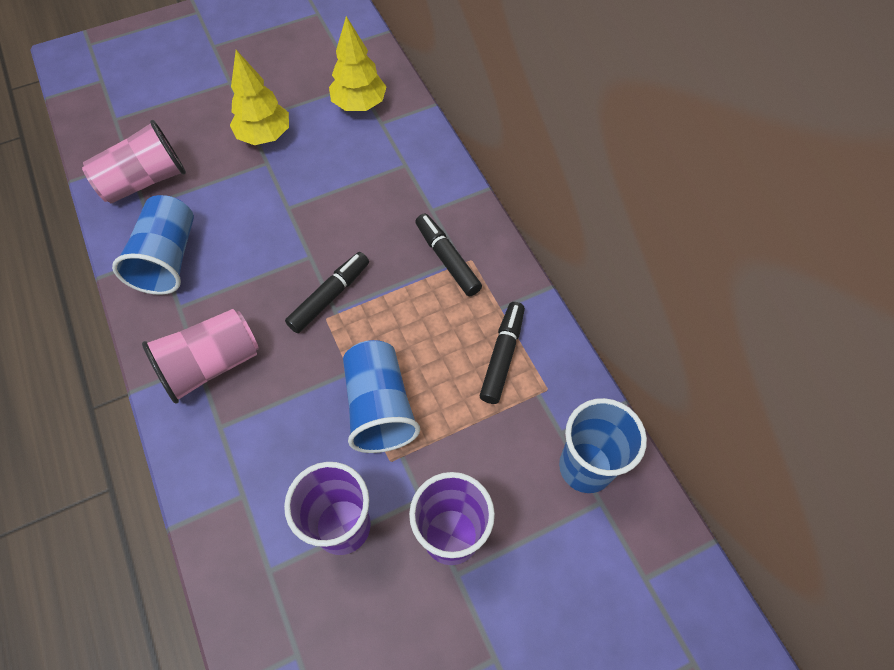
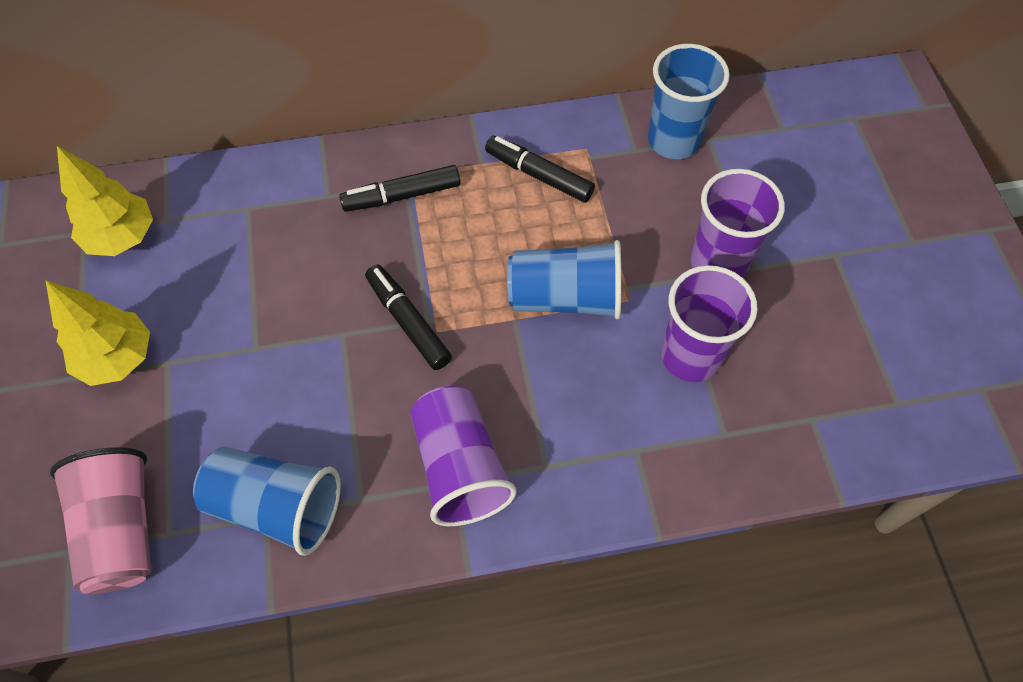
camera: 75 degrees left, 0 degrees up
pink cup [142,309,259,404] -> purple cup [410,386,517,526]

